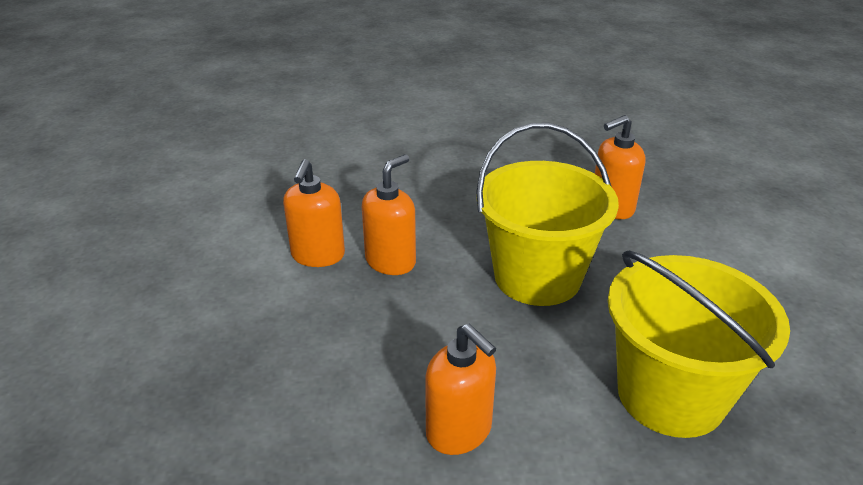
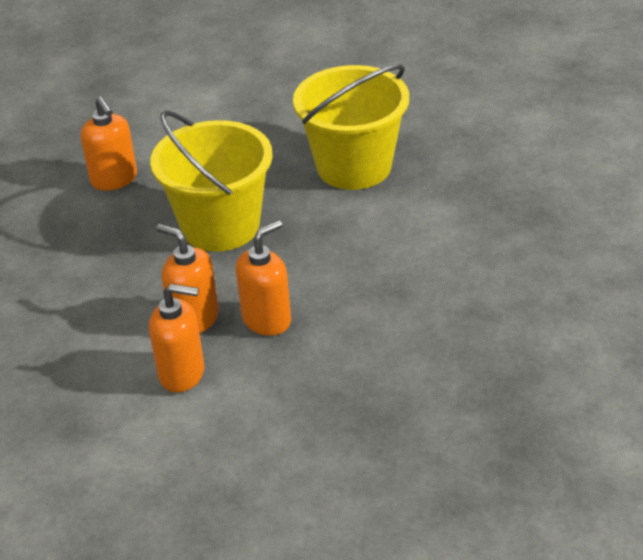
camera: 90 degrees left, 5 degrees up
orange soap dispenser [425,324,496,455] -> orange soap dispenser moved to [236,220,291,336]

